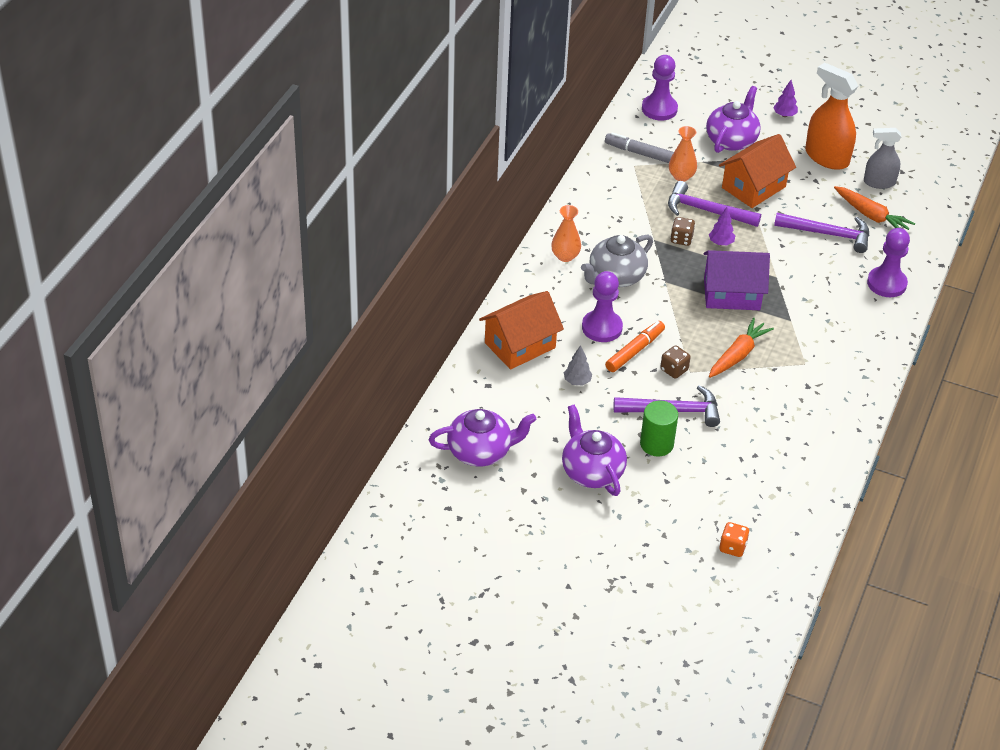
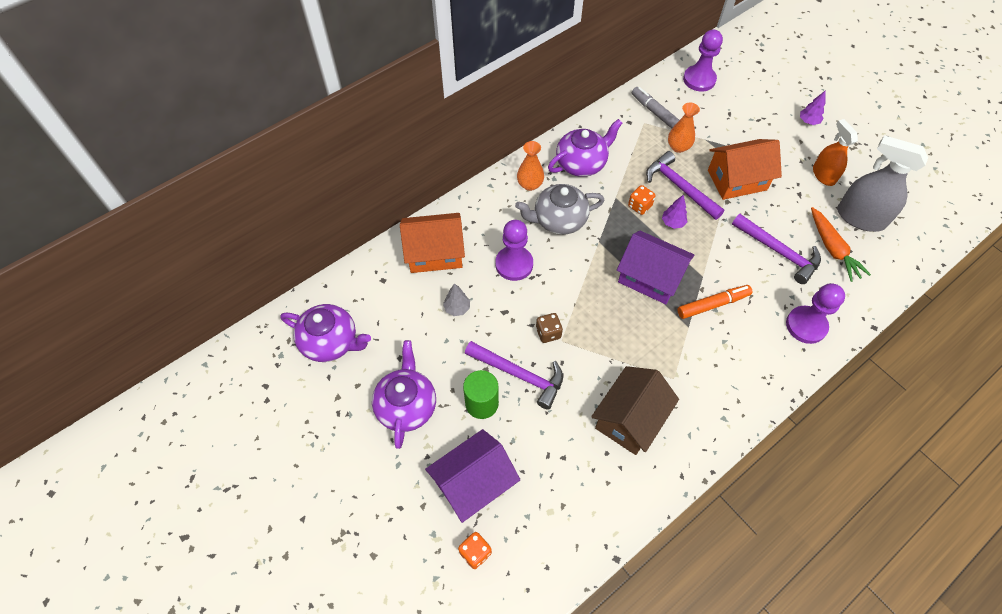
camera: 30 degrees right, 15 degrees up
orange marker [605,321,665,372] -> orange marker moved to [677,285,752,319]
brown dice [670,217,695,246] -> orange dice [628,185,656,215]
purple teapot [706,86,761,153] -> purple teapot moved to [548,119,622,177]
orange carrot [709,318,774,378] -> none
orange spray bottle [805,62,858,170] -> orange spray bottle [813,119,858,186], size x0.64
grey spray bottle [864,128,901,189] -> grey spray bottle [837,135,928,232], size x1.56
none -> purple house [425,429,520,523]
none -> brown house [591,366,679,455]

